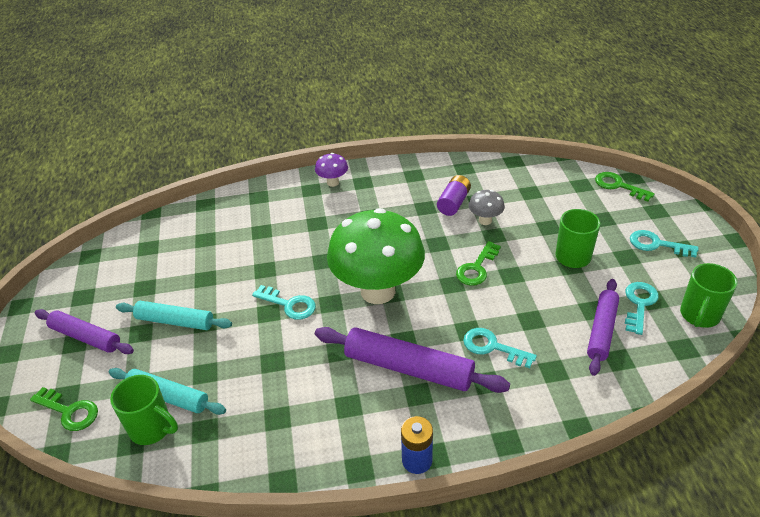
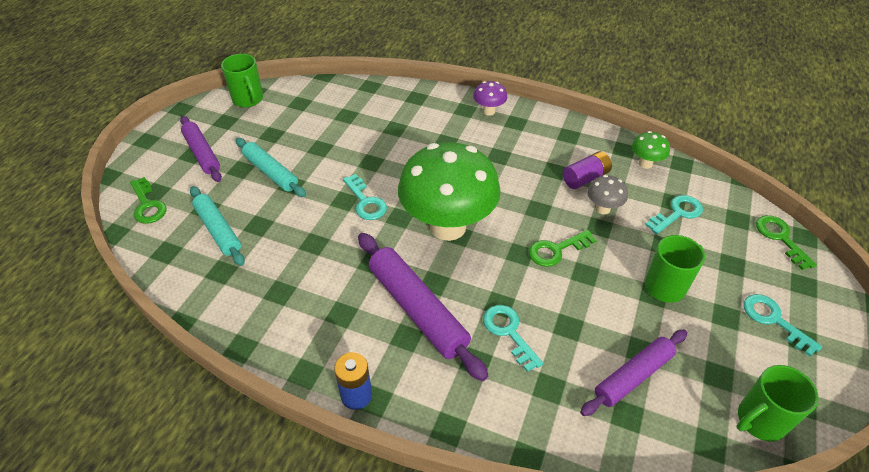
camera: 30 degrees right, 5 degrees up
green mug [110,375,178,445] -> green mug moved to [221,54,263,107]
turquoise key [625,282,659,335] -> turquoise key moved to [645,195,703,234]
none -> green mushroom [632,131,670,169]

